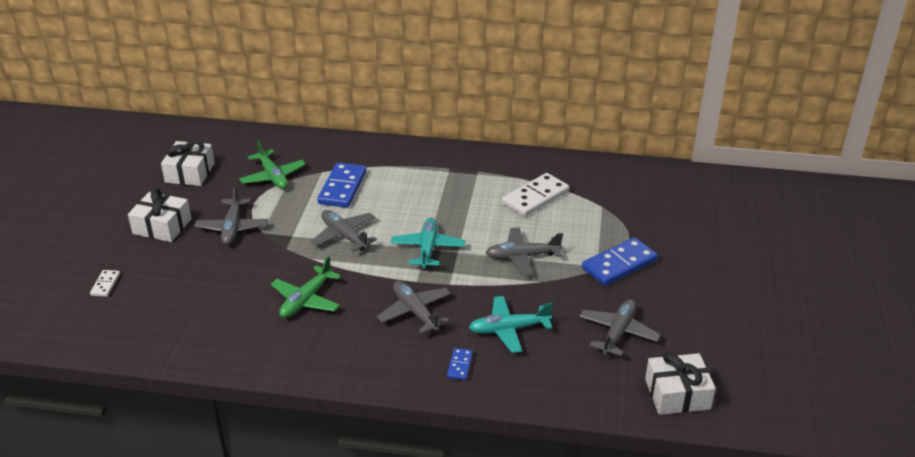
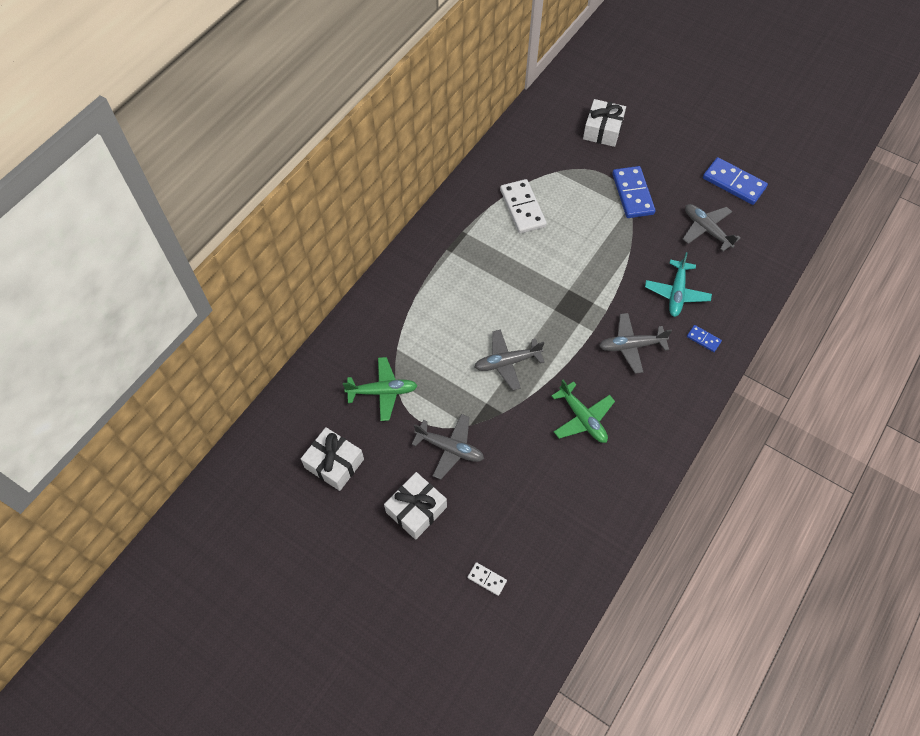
camera: 65 degrees left, 25 degrees up
blue domino [317,162,366,208] -> blue domino moved to [703,157,768,205]
turquoise plane [391,218,465,268] -> none
grey plane [485,227,563,276] -> none
white gift [645,352,716,415] -> white gift moved to [583,99,626,147]

